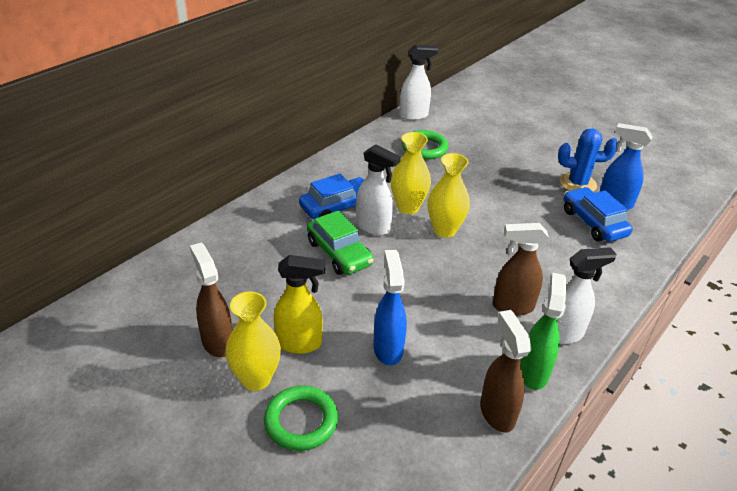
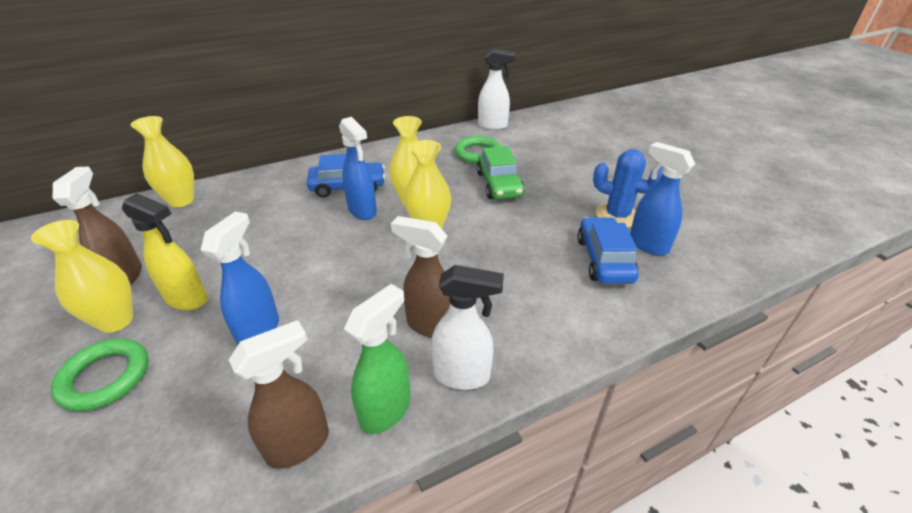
camera: 25 degrees right, 0 degrees up
green car [307,210,374,275] -> green car moved to [476,146,525,199]
white spray bottle [356,144,401,236] -> blue spray bottle [339,117,377,220]
brown spray bottle [480,310,531,433] -> brown spray bottle turned 45 degrees clockwise [229,320,329,469]
none -> yellow vase [131,116,194,207]

